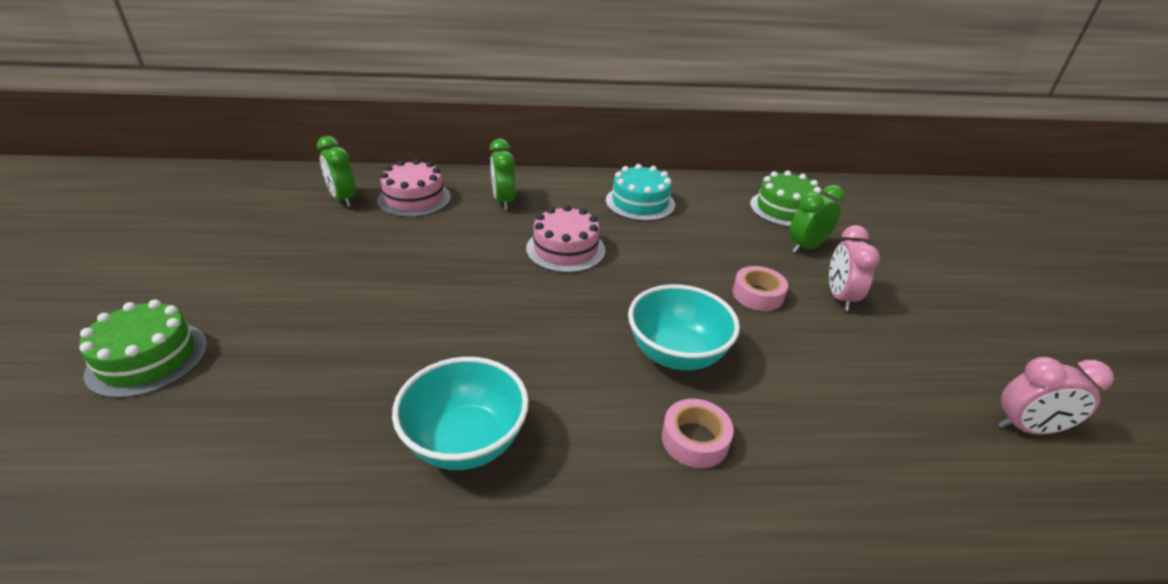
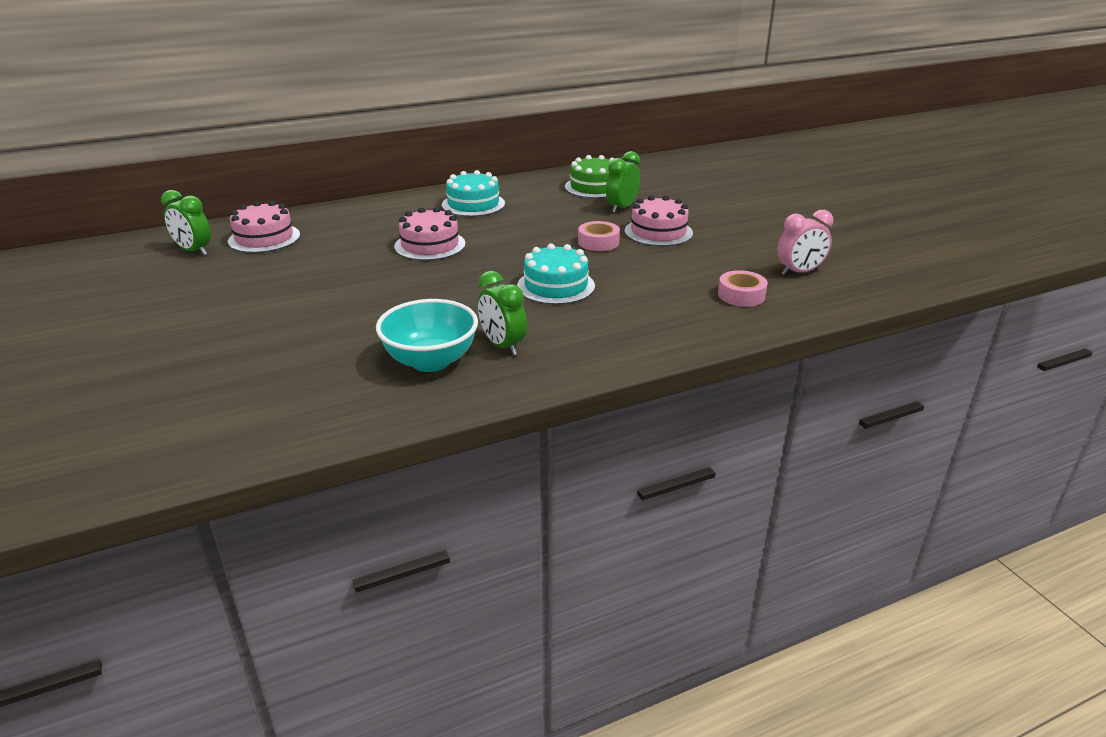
camera: 20 degrees left, 5 degrees down
green cake [79,299,207,398] -> none
green clock [490,139,515,210] -> green clock moved to [477,271,527,355]
turquoise bowl [628,284,740,370] -> turquoise cake [517,243,595,305]
pink tape [662,399,734,468] -> pink tape moved to [718,270,768,307]
pink clock [829,225,880,311] -> pink cake [624,195,693,246]

